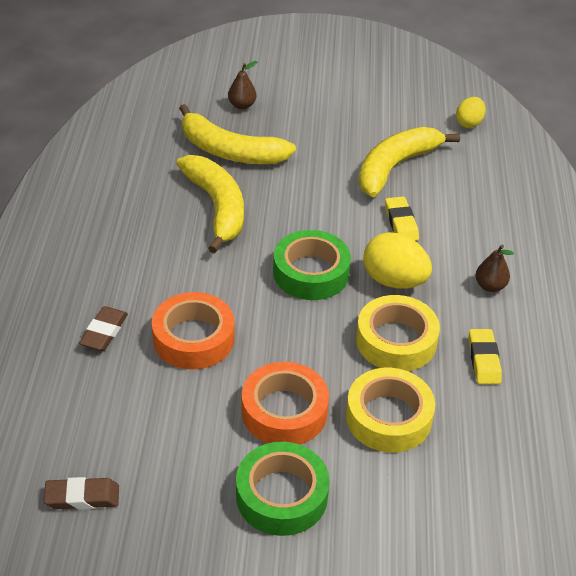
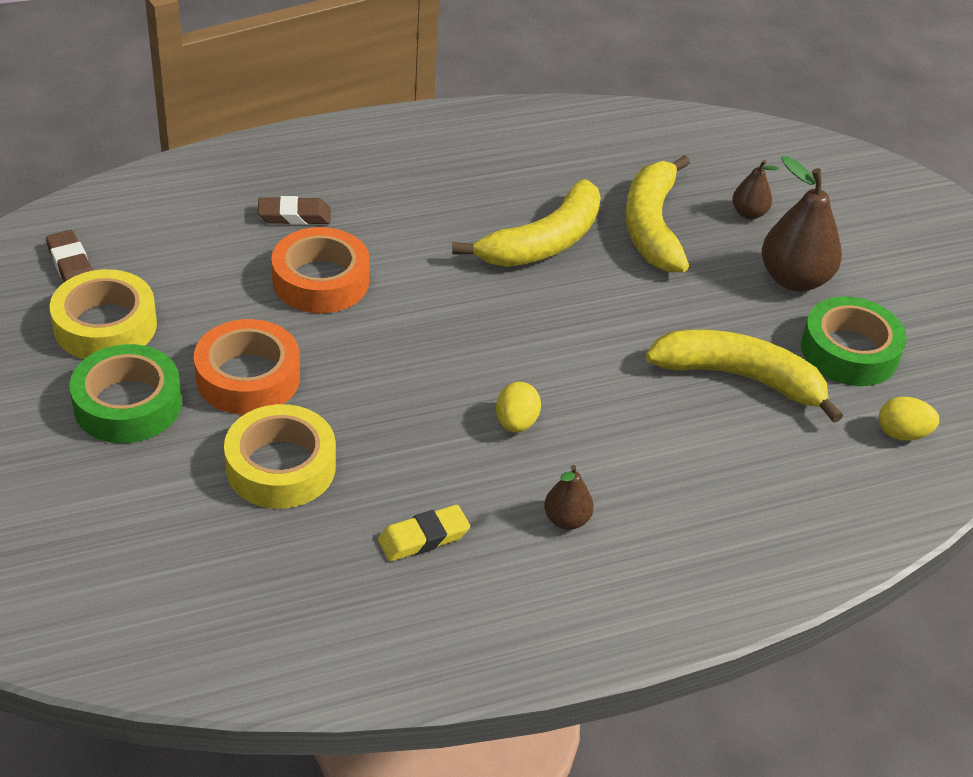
camera: 65 degrees right, 0 degrees up
green tape [273,230,351,300] -> green tape moved to [801,296,907,386]
yellow tape [356,295,440,371] -> yellow tape moved to [50,269,157,359]
yellow egg [363,232,432,289] -> yellow egg [496,382,541,433], size x0.61
yellow eraser [385,196,419,241] -> none
none -> brown pear [762,156,842,291]

